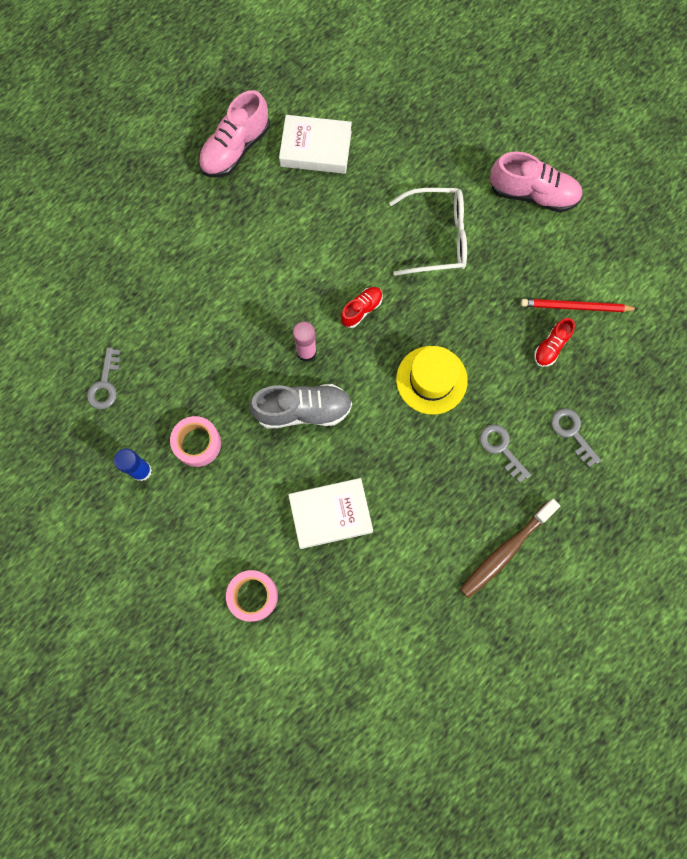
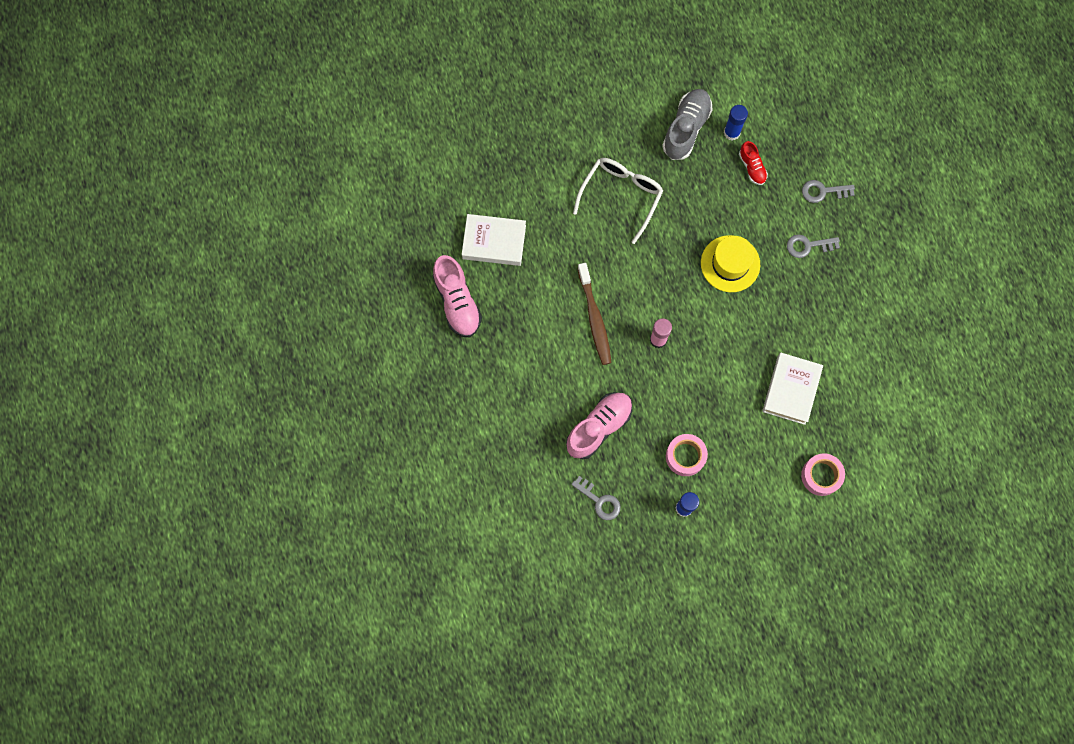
camera: 60 degrees left, 0 degrees up
grey shoe [249,384,352,429] -> grey shoe moved to [662,89,713,160]
white book [279,115,352,174] -> white book turned 60 degrees clockwise [462,214,526,266]
red shoe [341,287,383,328] -> none
brown toothbrush [460,499,560,598] -> brown toothbrush moved to [577,263,612,365]
pink shoe [490,151,582,212] -> pink shoe moved to [566,392,632,460]
red pencil [521,299,638,312] -> blue glue stick [724,105,748,140]

